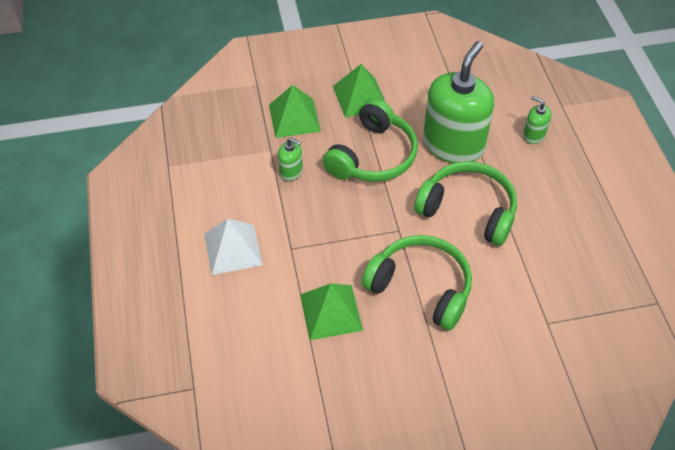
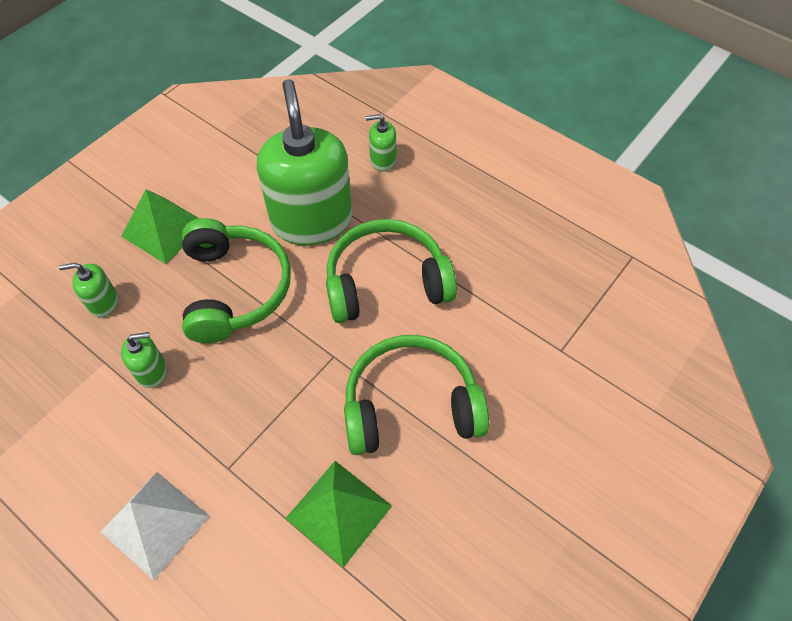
camera: 40 degrees left, 5 degrees up
green pyramid [269,85,321,138] -> green soap dispenser [59,263,118,318]

